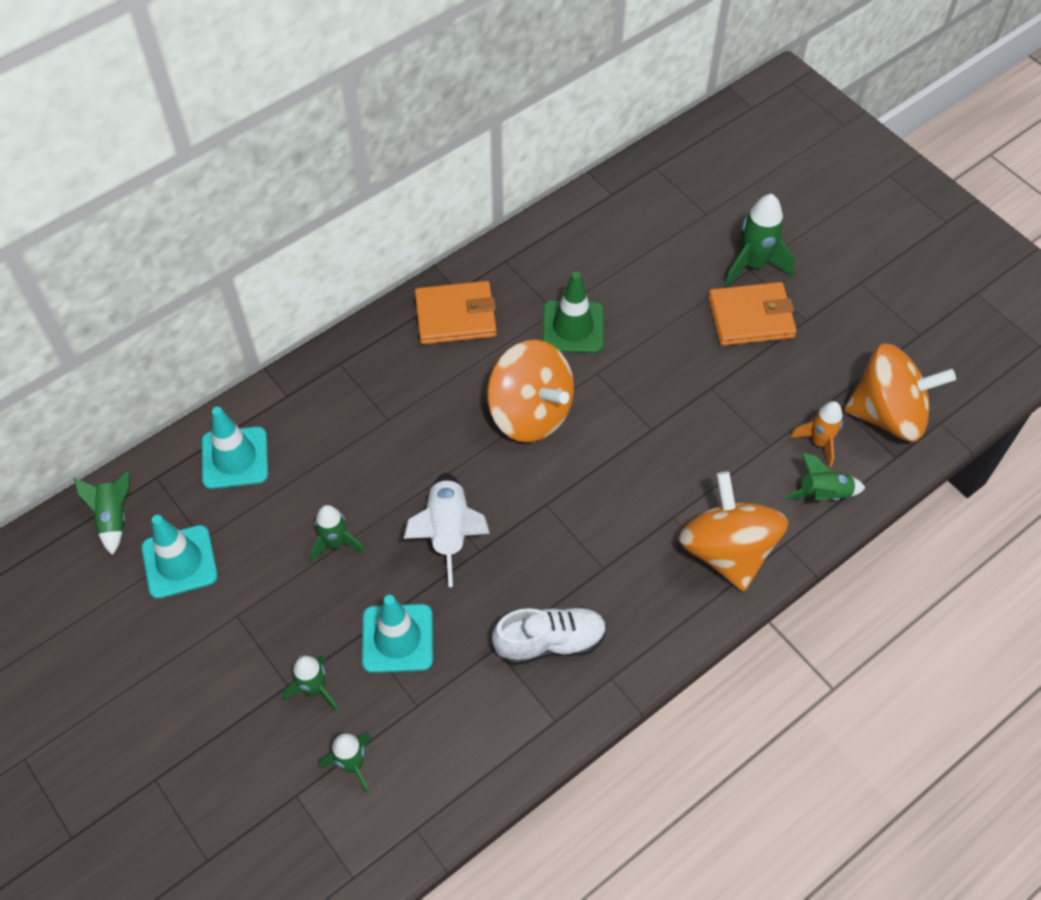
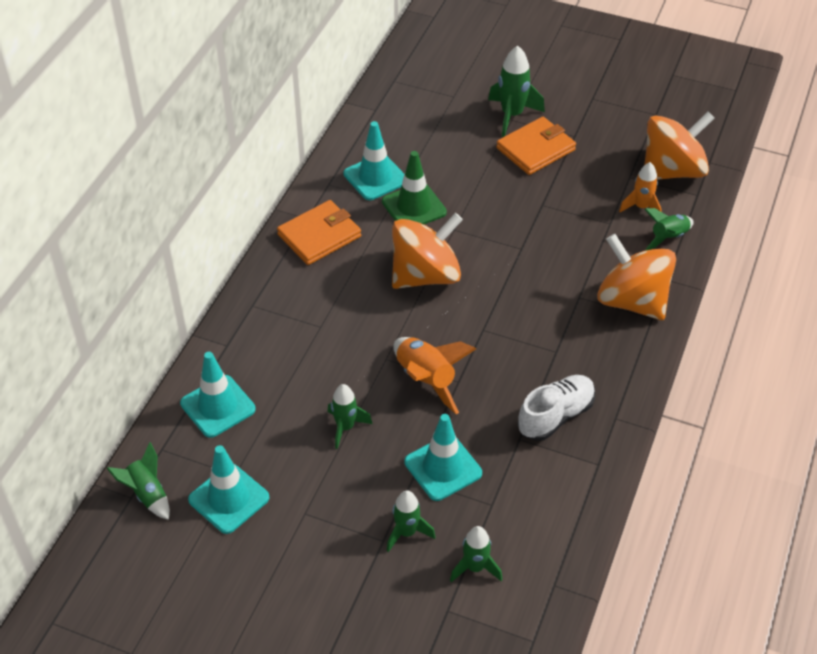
camera: 30 degrees left, 10 degrees down
white rocket [403,473,490,587] -> orange rocket [393,337,476,414]
orange spinning top [487,340,574,442] -> orange spinning top turned 45 degrees counterclockwise [392,213,463,289]
none -> turquoise traffic cone [344,121,404,200]

